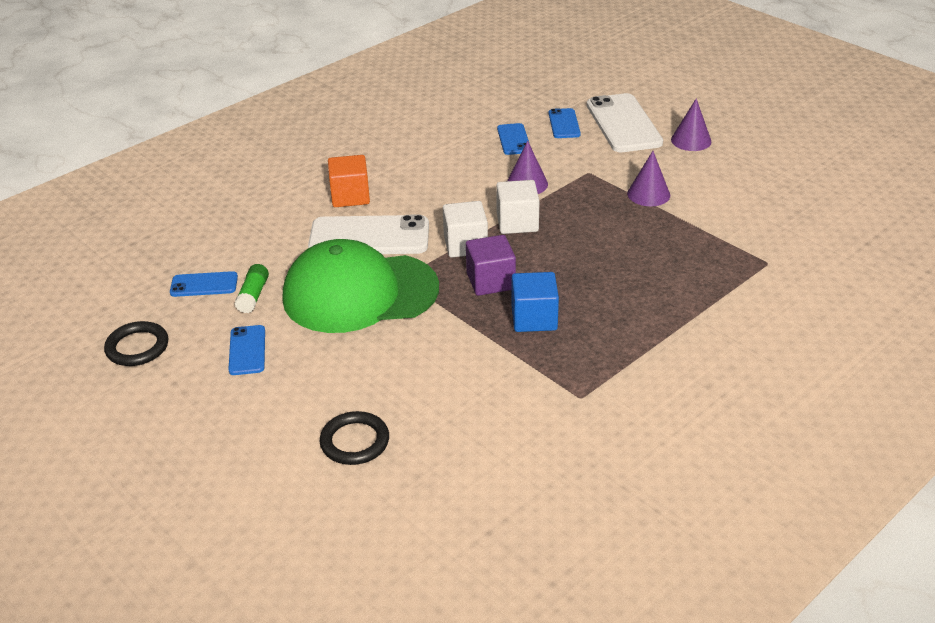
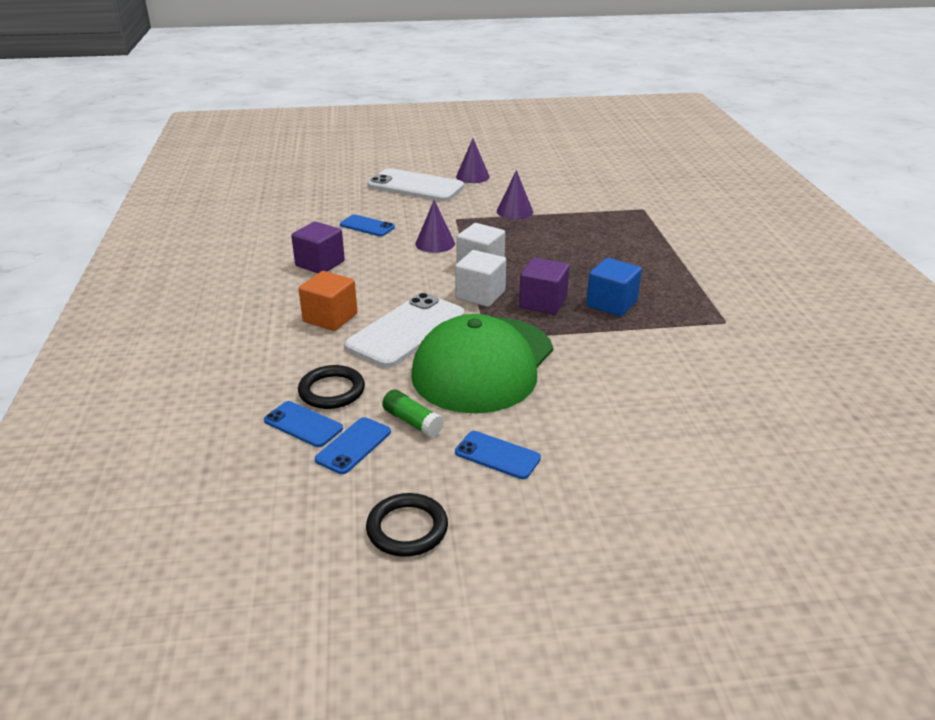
camera: 55 degrees left, 5 degrees down
black ring [320,411,389,465] -> black ring moved to [298,365,365,409]
blue phone [549,108,581,138] -> blue phone moved to [264,401,343,447]
none -> purple cube [291,221,345,273]

